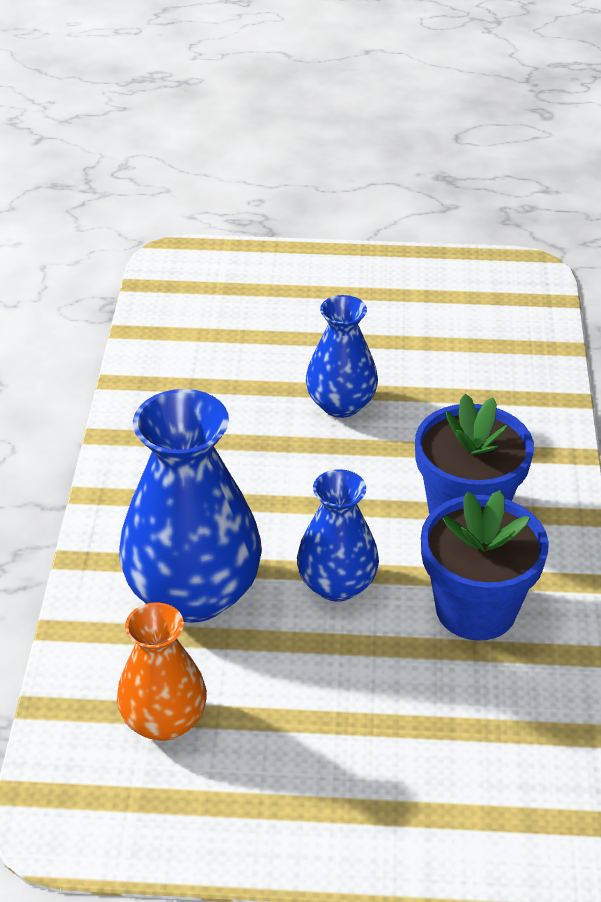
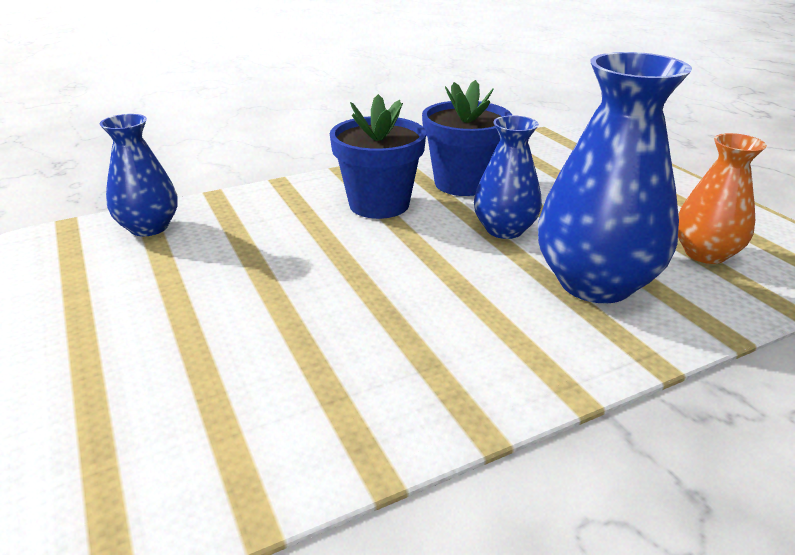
camera: 120 degrees left, 10 degrees down
blue vase [306,295,378,418] -> blue vase moved to [100,114,178,236]

